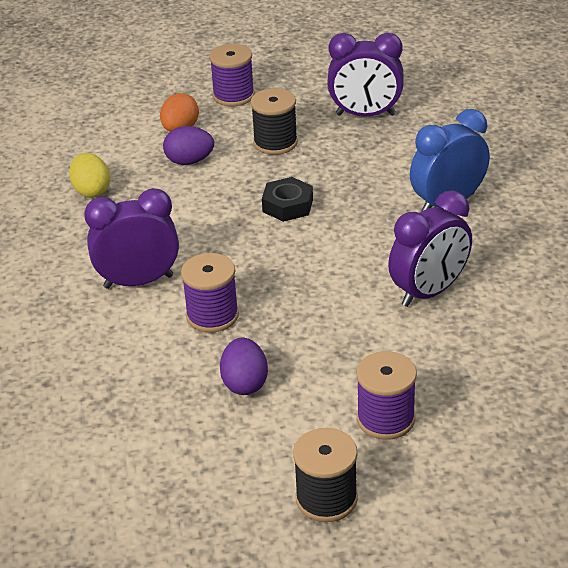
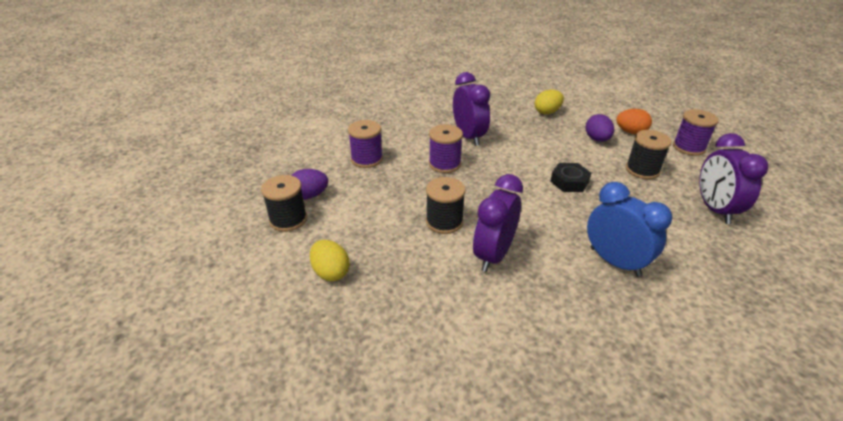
camera: 80 degrees right, 0 degrees up
purple egg [220,338,268,395] -> purple egg moved to [291,169,328,199]
purple spool [356,351,417,440] -> purple spool moved to [348,120,383,168]
purple clock [388,190,472,307] -> purple clock turned 75 degrees clockwise [473,174,523,272]
none -> yellow egg [310,240,350,281]
none -> black spool [426,177,466,234]

